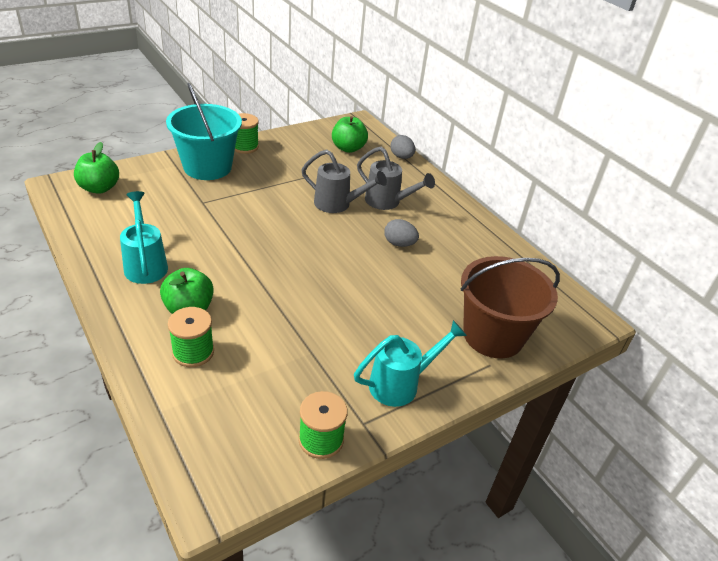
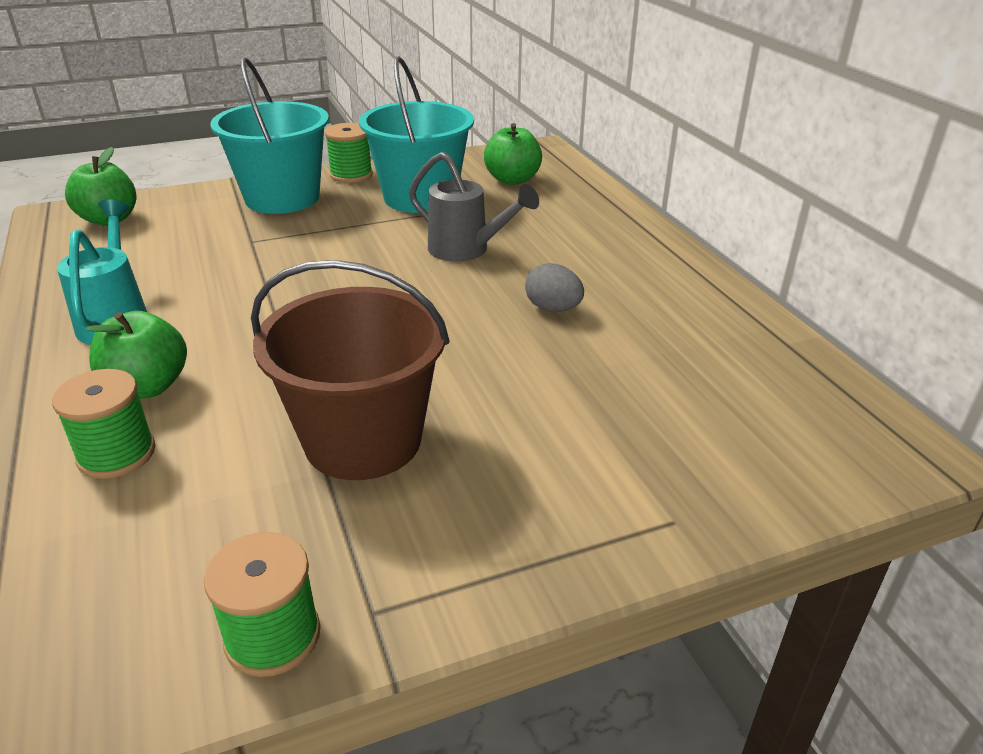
camera: 15 degrees right, 5 degrees down
turquoise watering can [354,320,467,407] -> none
grey watering can [357,147,435,210] -> none
grey egg [391,135,415,159] -> none
brown bucket [461,256,560,358] -> brown bucket moved to [251,260,449,480]
none -> turquoise bucket [359,56,474,213]

